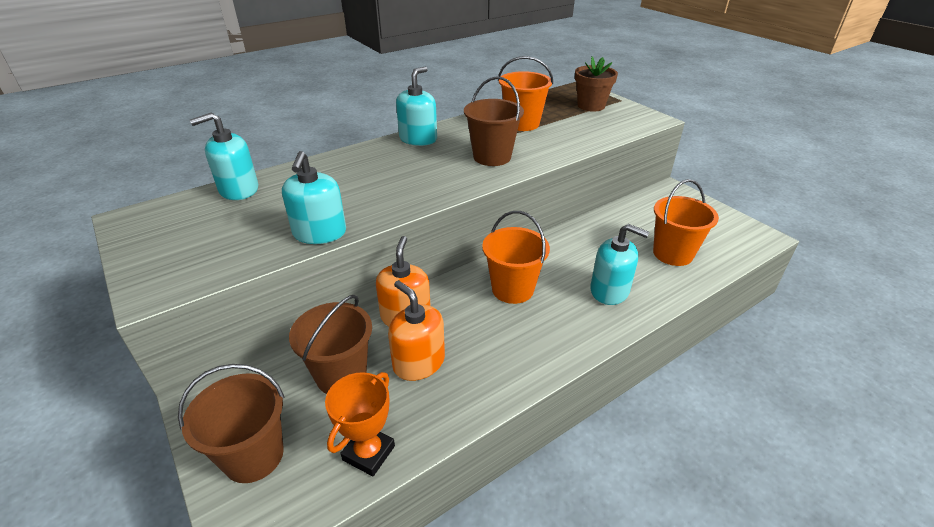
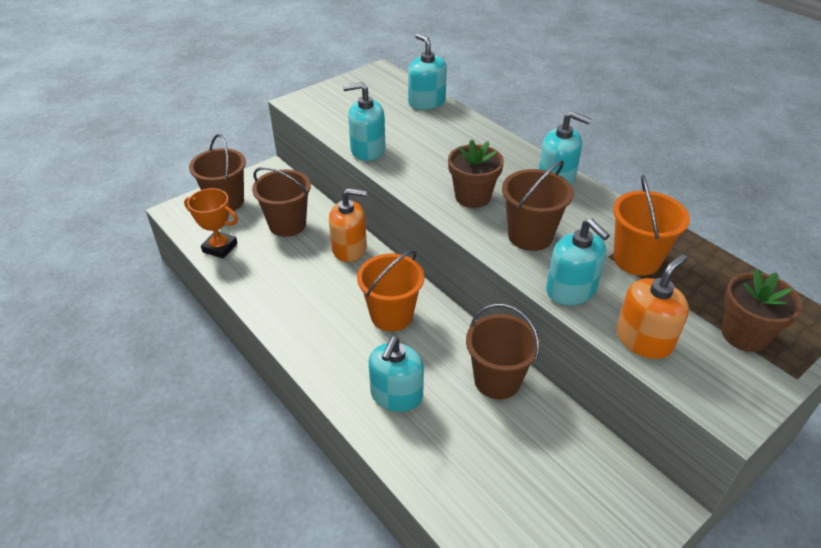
camera: 85 degrees right, 5 degrees up
orange soap dispenser [388,280,445,381] -> orange soap dispenser moved to [616,254,689,359]
orange bucket [653,179,719,266] -> none
none -> brown flower pot [448,139,504,208]
none -> brown bucket [466,304,540,399]
none -> turquoise soap dispenser [546,218,610,306]

